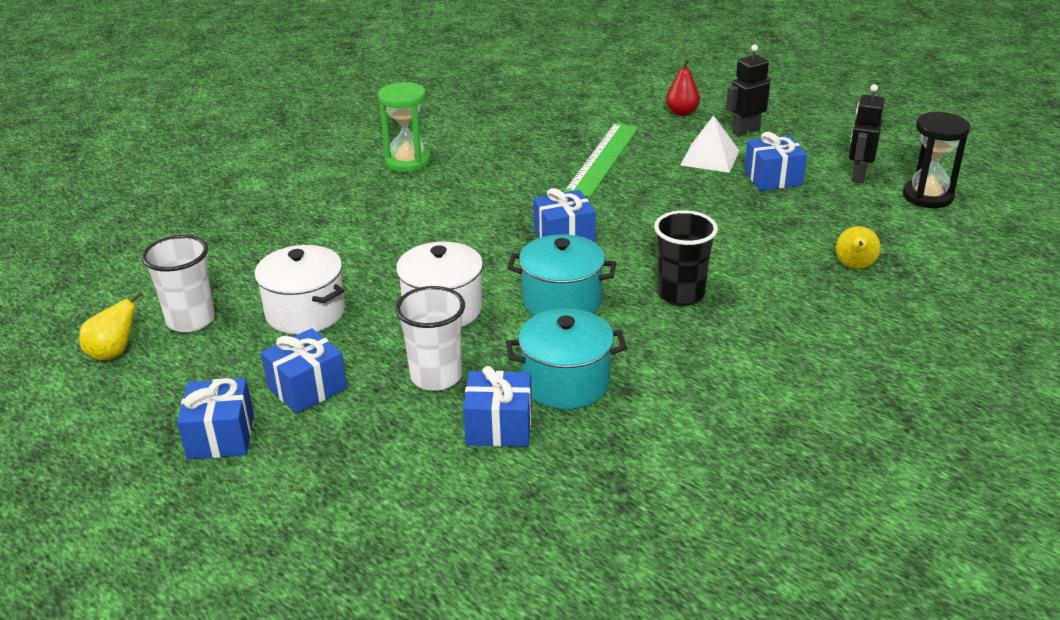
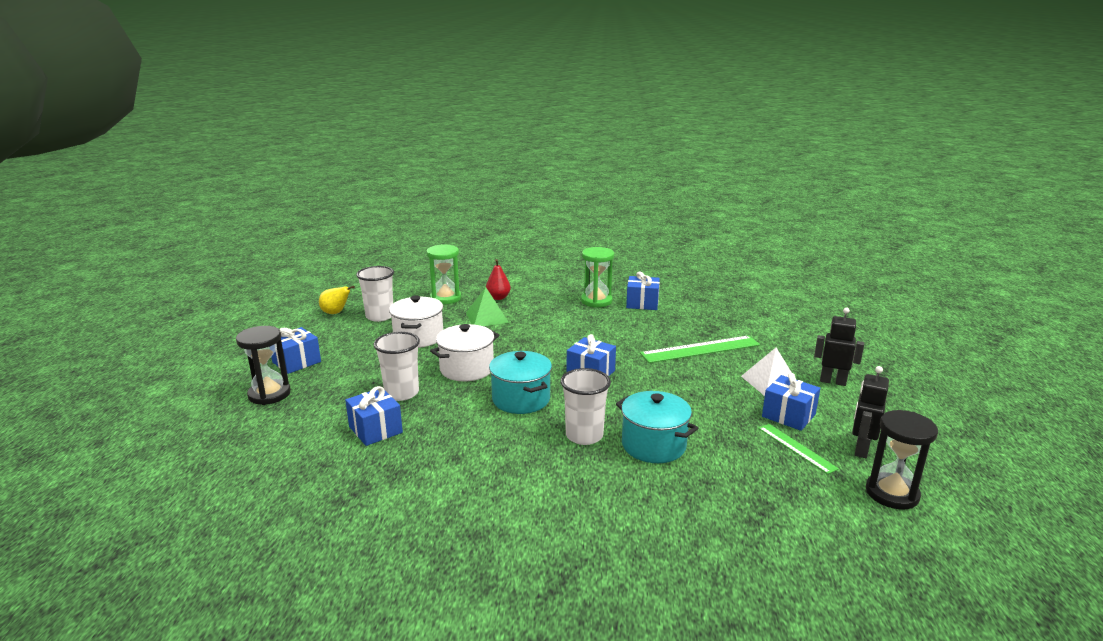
camera: 50 degrees right, 10 degrees down
blue gift [261,328,347,414] -> blue gift moved to [626,271,660,310]
turquoise pot [506,309,627,410] -> turquoise pot moved to [616,391,698,463]
black cup [654,210,718,306] -> white cup [561,368,611,445]
red pear [666,59,700,116] -> red pear moved to [486,259,511,300]
yellow pear [836,226,881,269] -> none
black robot [849,84,885,183] -> black robot turned 45 degrees counterclockwise [852,366,889,458]
none -> black hourglass [236,326,291,405]
none -> green hourglass [426,244,461,304]
none -> green pyramid [466,287,509,326]
none -> green ruler [758,424,839,474]

